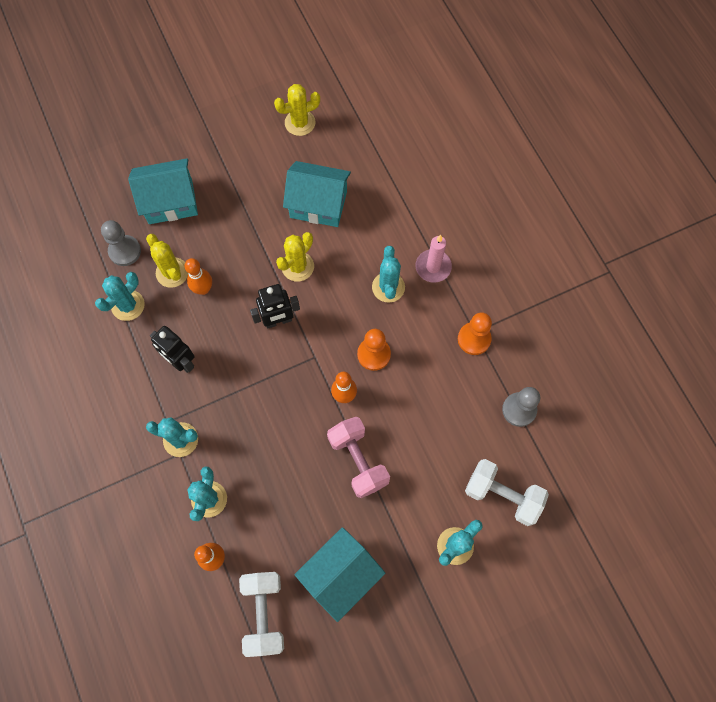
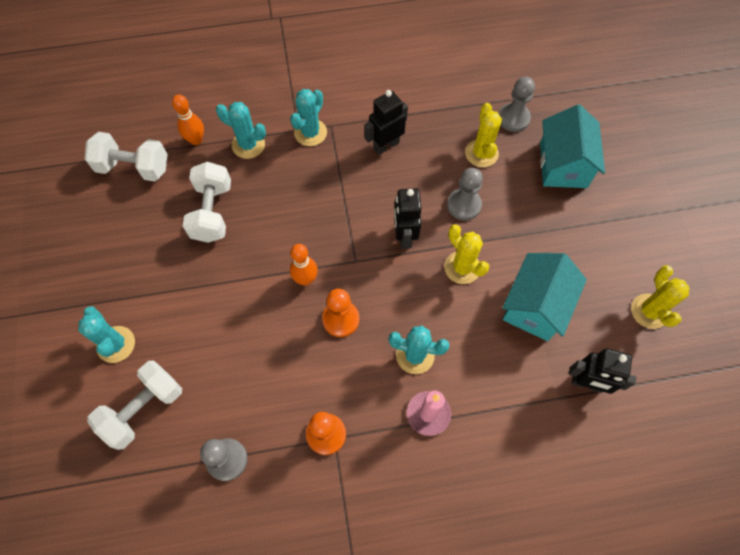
camera: 105 degrees right, 5 degrees down
turquoise cactus [95,272,145,321] -> none
yellow cactus [146,234,188,288] -> yellow cactus turned 75 degrees counterclockwise [465,103,502,167]
orange bowling pin [184,258,212,295] -> none
turquoise house [294,527,386,622] -> none
pink dumbbell [327,417,390,498] -> none
none -> white dumbbell [183,162,231,243]
none -> grey pawn [447,168,483,220]
none -> black robot [569,348,636,394]

